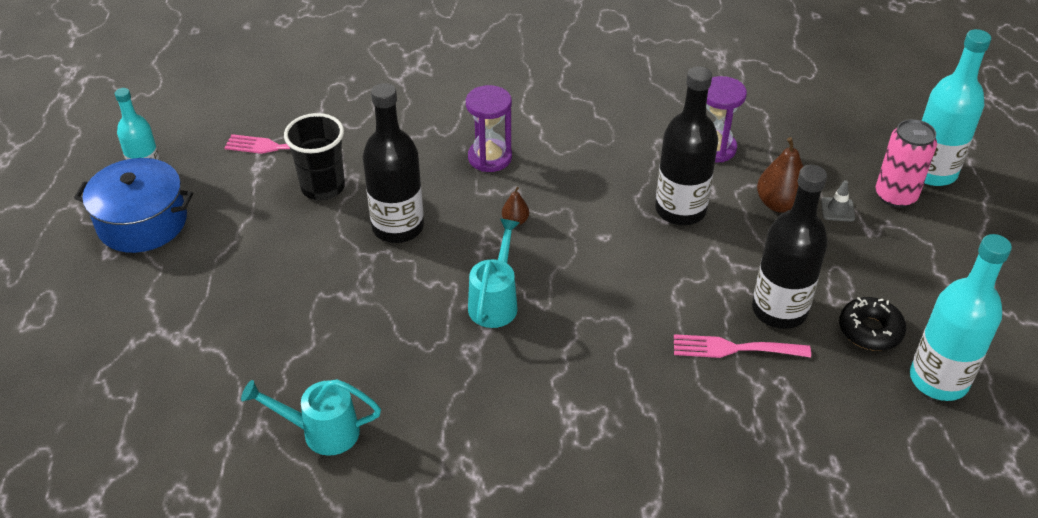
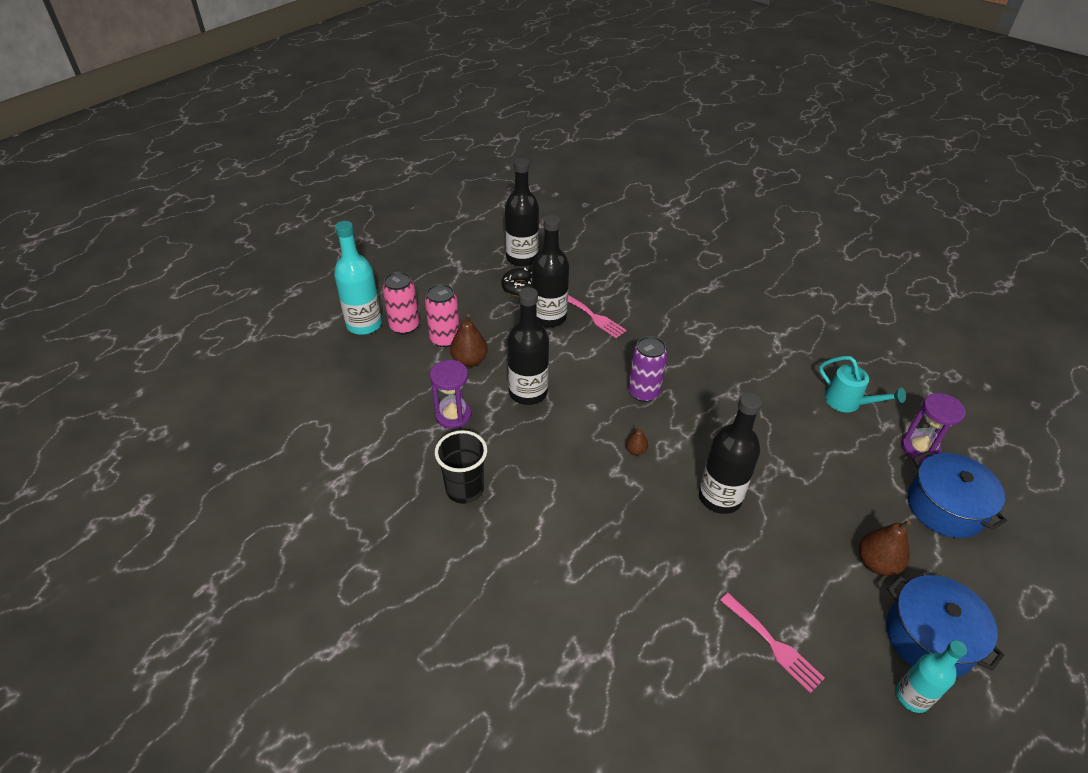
camera: 140 degrees left, 0 degrees up
black cup [284,113,345,200] -> black cup moved to [435,430,487,504]
purple hourglass [466,85,512,172] -> purple hourglass moved to [901,393,966,462]
turquoise watering can [468,219,520,328] -> none
grey traffic cone [821,180,855,222] -> pink can [425,284,460,347]
turquoise bottle [910,234,1012,401] -> black bottle [505,158,539,266]
none -> purple can [628,336,668,402]
none -> brown pear [859,520,911,576]
none -> blue pot [907,451,1007,538]

